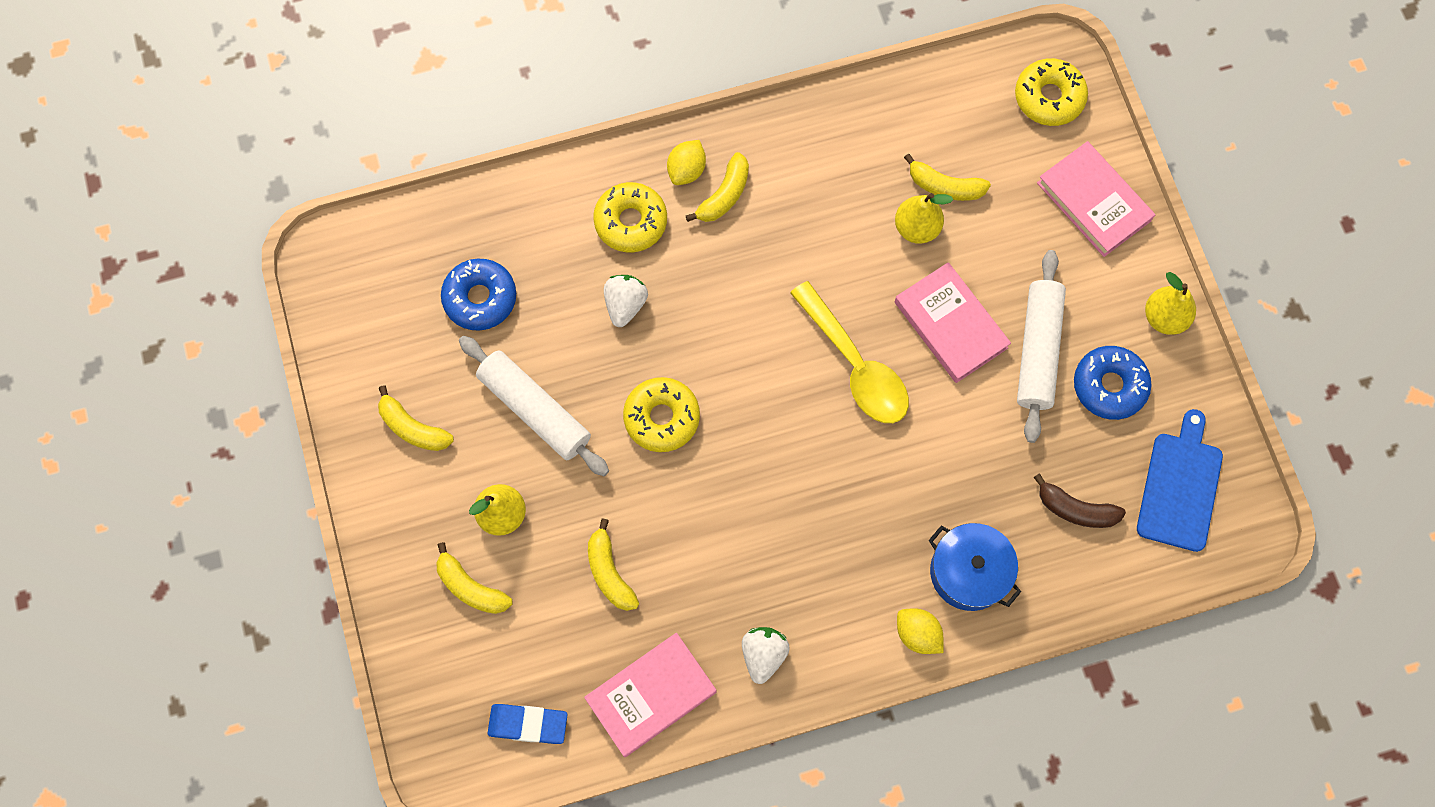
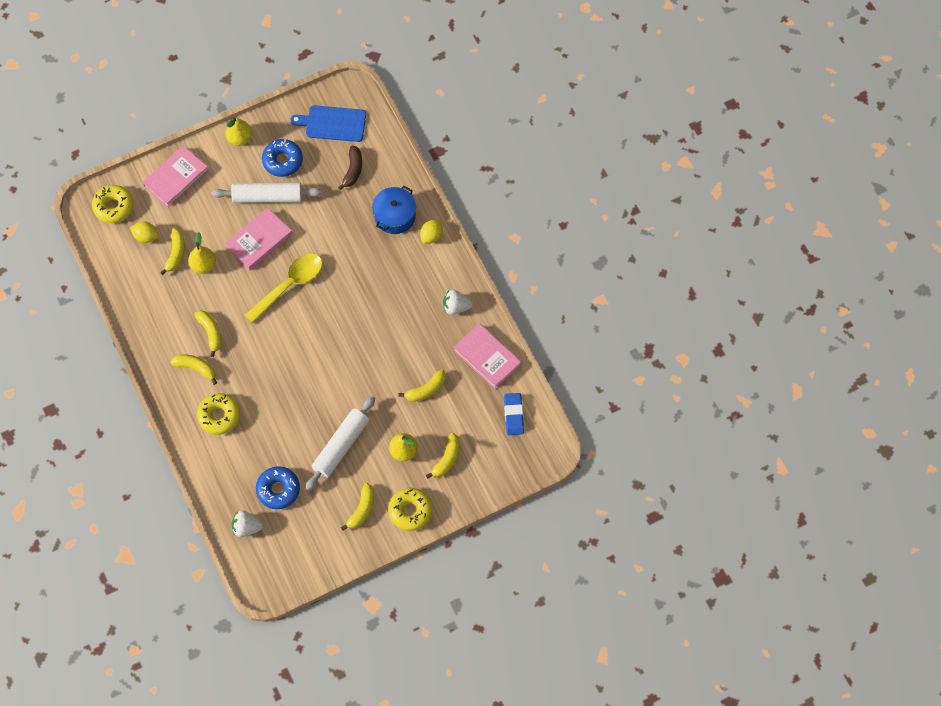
camera: 100 degrees left, 5 degrees down
white strawberry [604,275,648,327] -> white strawberry moved to [232,511,263,537]
yellow donut [623,377,700,452] -> yellow donut moved to [388,488,432,531]
yellow lemon [667,140,706,185] -> yellow lemon moved to [130,221,159,243]
none -> yellow banana [194,310,222,357]

